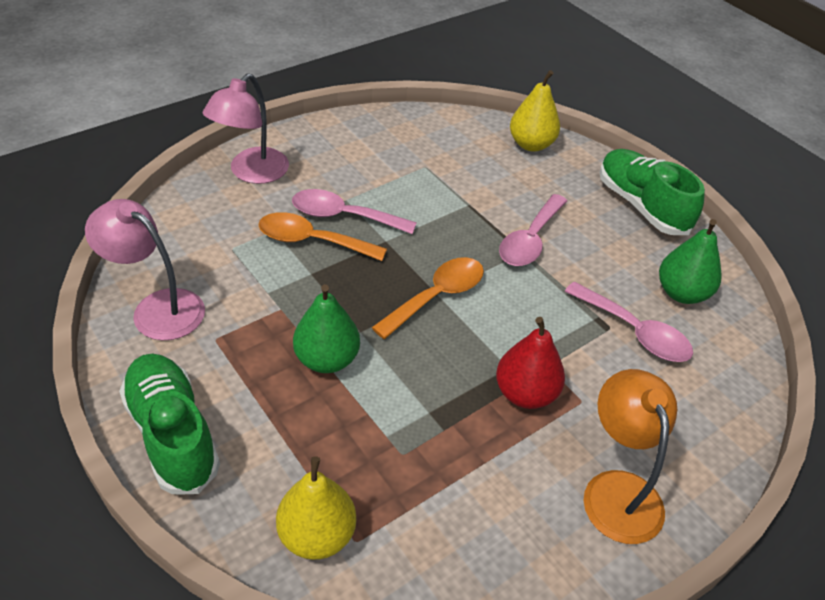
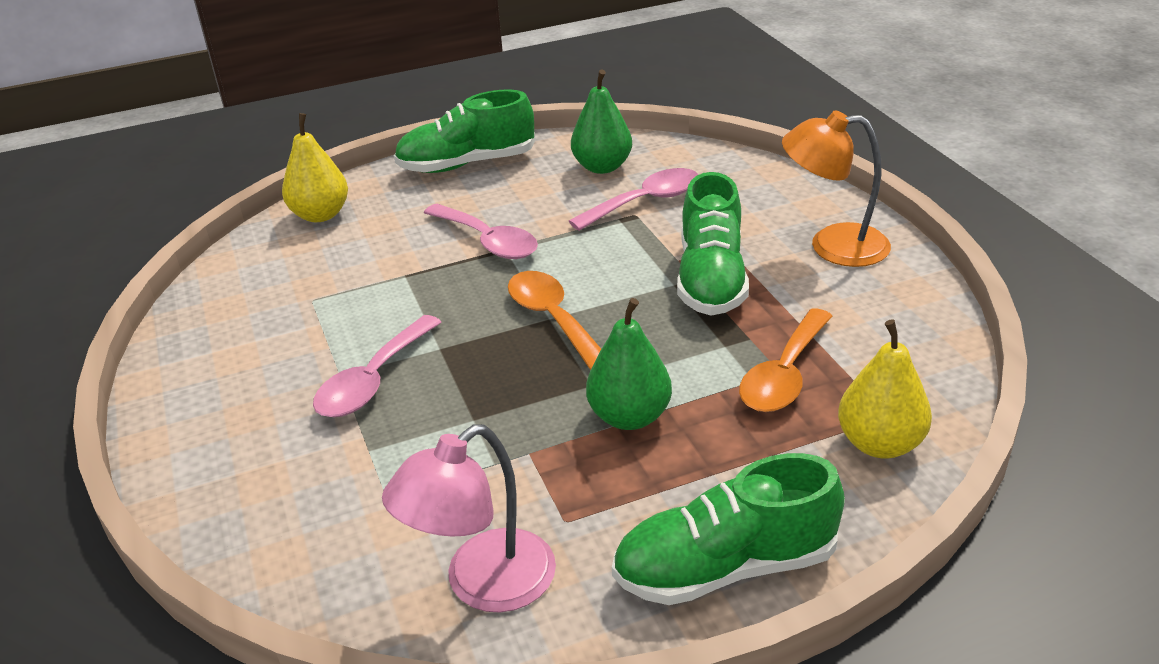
camera: 70 degrees left, 10 degrees down
pink lamp [203,73,289,184] -> none
orange spoon [258,212,387,261] -> orange spoon moved to [739,308,832,412]
red pear [496,317,565,409] -> green shoe [677,172,749,315]

